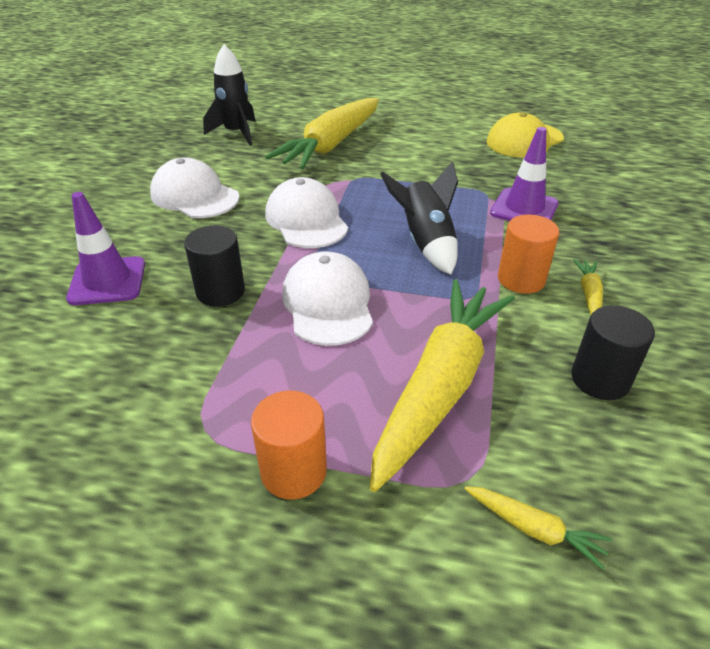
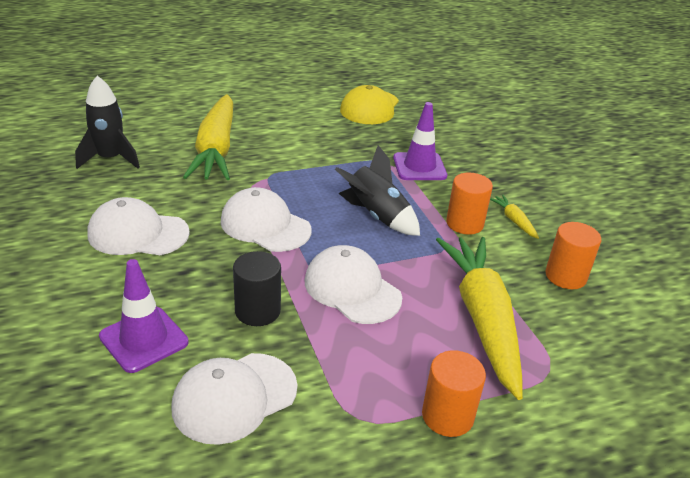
camera: 35 degrees left, 5 degrees down
yellow carrot [465,486,612,570] -> none
black cylinder [571,305,655,400] -> orange cylinder [545,222,601,289]
none -> white cap [171,353,298,445]

